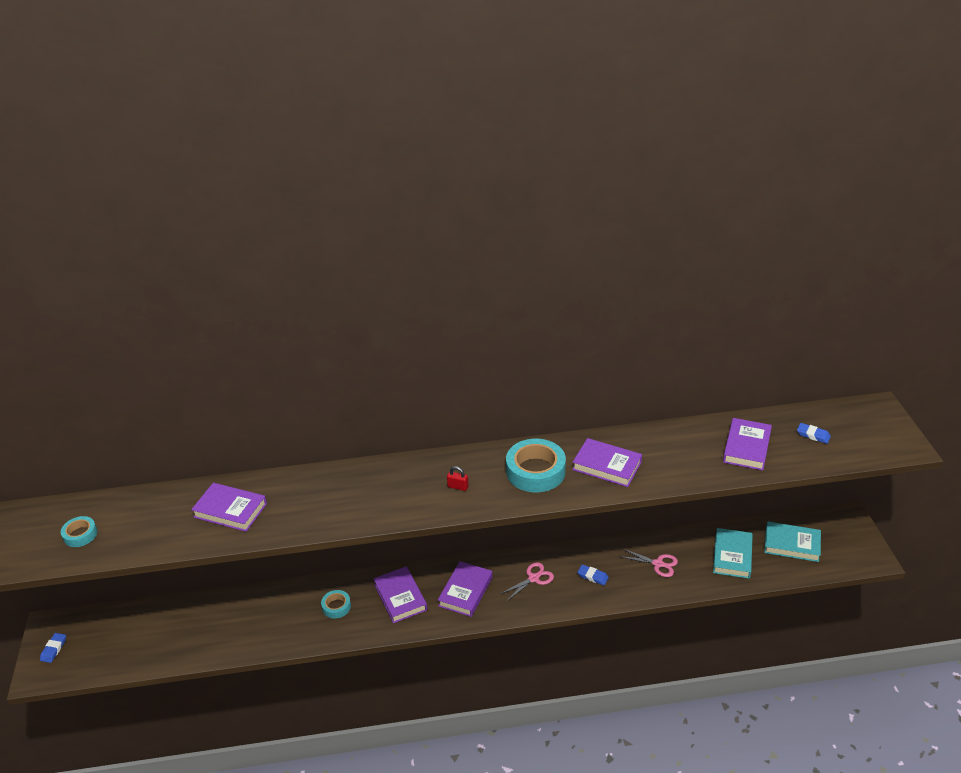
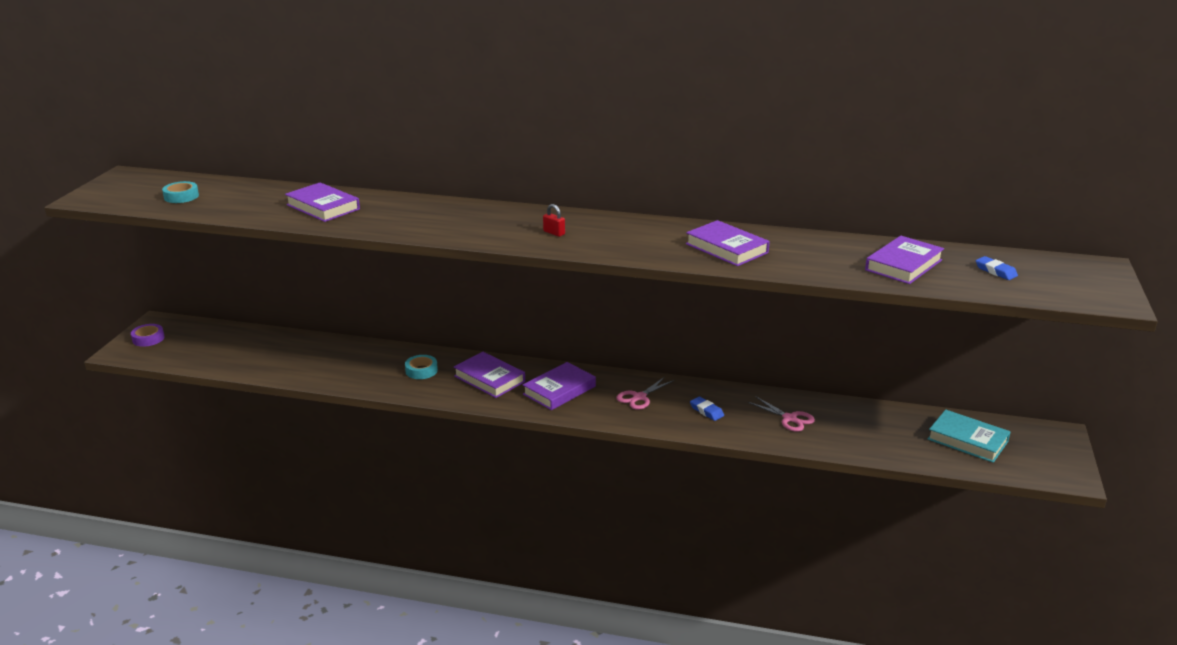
camera: 20 degrees right, 10 degrees down
blue eraser [40,633,66,663] -> purple tape [131,324,164,347]
purple book [373,566,427,623] -> purple book turned 45 degrees counterclockwise [454,352,525,398]
pink scissors [500,562,554,601] -> pink scissors turned 150 degrees clockwise [617,377,674,410]
turquoise tape [506,439,566,492] -> none
turquoise book [713,528,753,579] -> none

